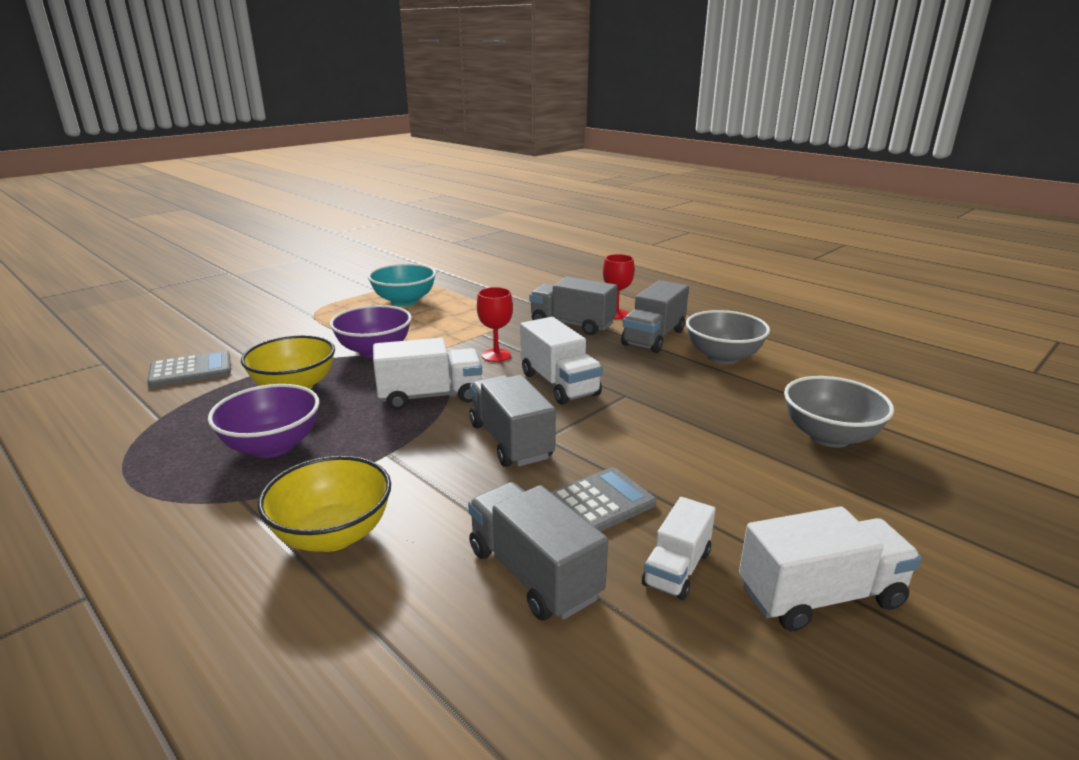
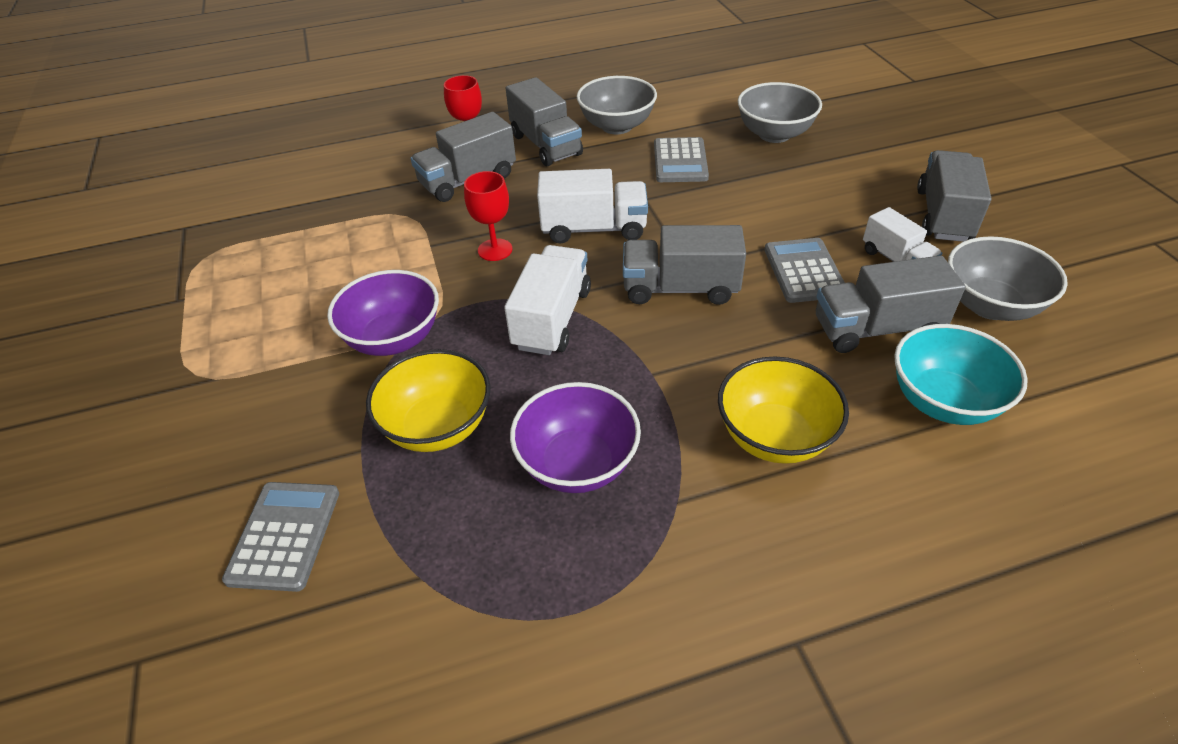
camera: 60 degrees left, 20 degrees up
turquoise bowl [368,263,436,306] -> turquoise bowl moved to [894,324,1028,425]
white truck [739,506,922,631] -> grey truck [917,150,992,242]
none -> grey calculator [654,137,709,182]
none -> grey bowl [948,236,1068,321]

